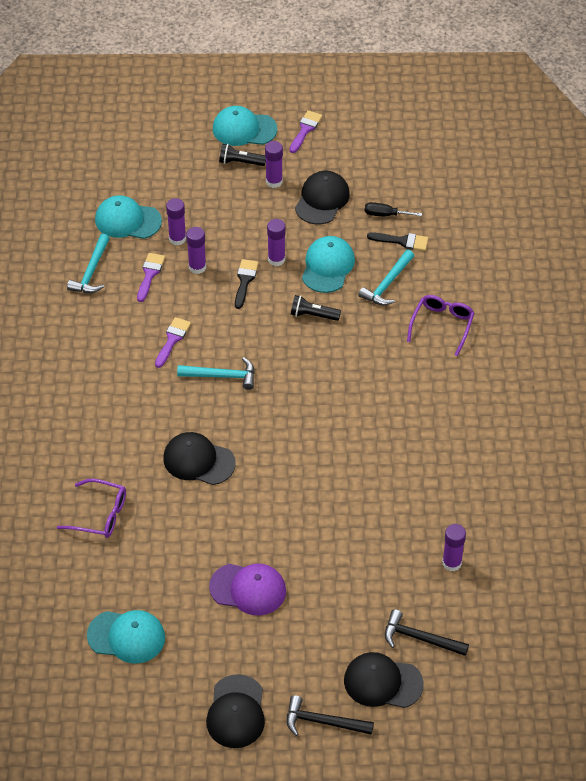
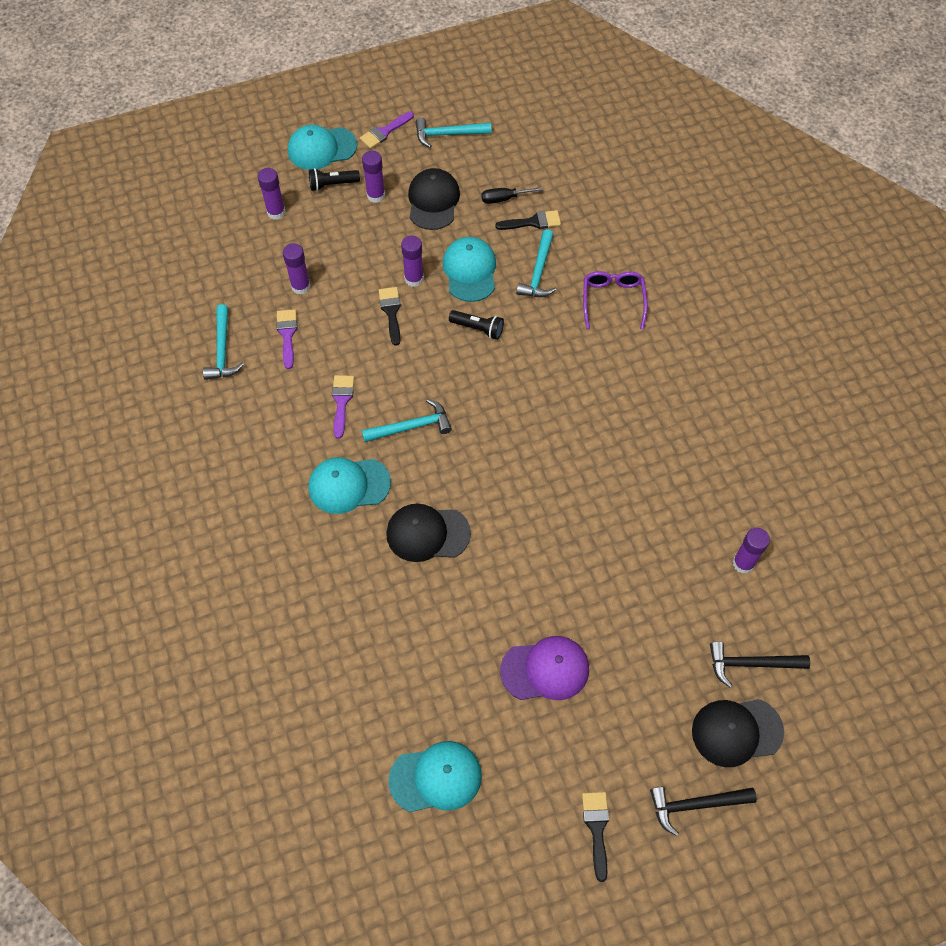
camera: 20 degrees left, 10 degrees up
purple glasses [57,479,126,538] -> none
turquoise cap [95,195,162,239] -> turquoise cap moved to [308,457,391,514]
purple glue stick [186,227,206,274] -> purple glue stick moved to [258,168,286,220]
black cap [206,674,265,748] -> black brush [582,792,609,882]
purple brush [290,110,322,153] -> purple brush turned 135 degrees counterclockwise [360,112,414,149]
black flashlight [291,295,341,321] -> black flashlight turned 150 degrees counterclockwise [449,310,504,340]
none -> turquoise hammer [415,118,491,148]

